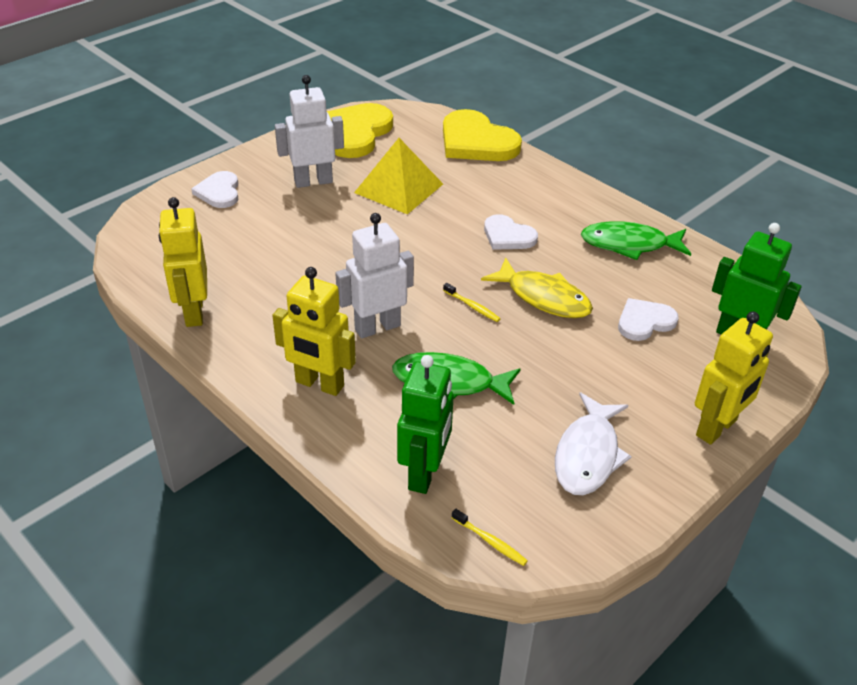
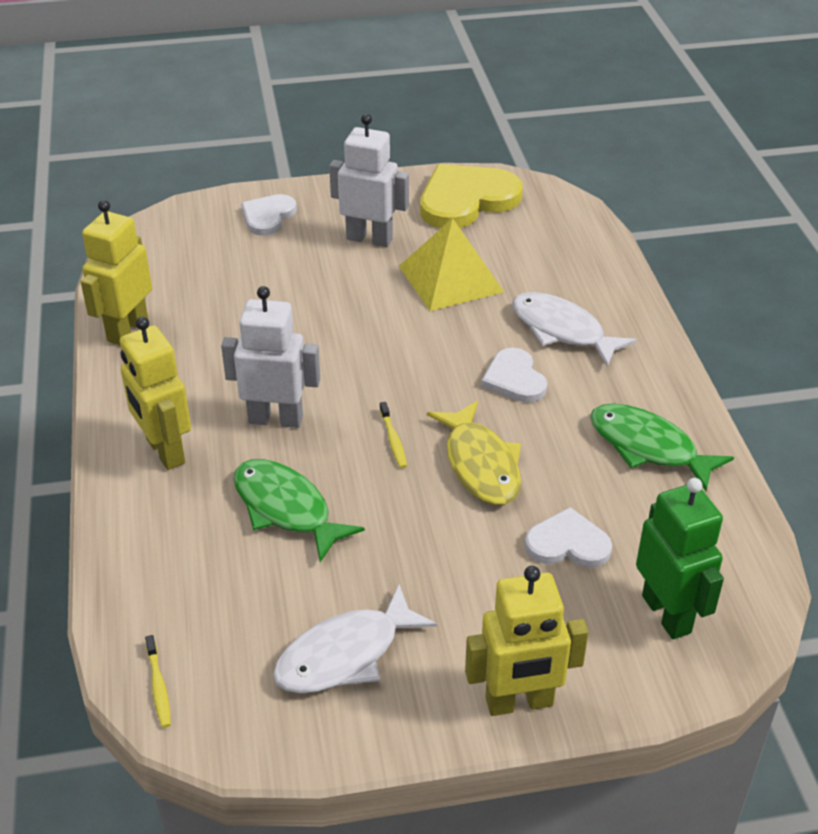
camera: 35 degrees right, 0 degrees up
green robot [397,355,454,494] -> none
yellow heart [443,109,522,161] -> none
none -> white fish [512,292,637,367]

